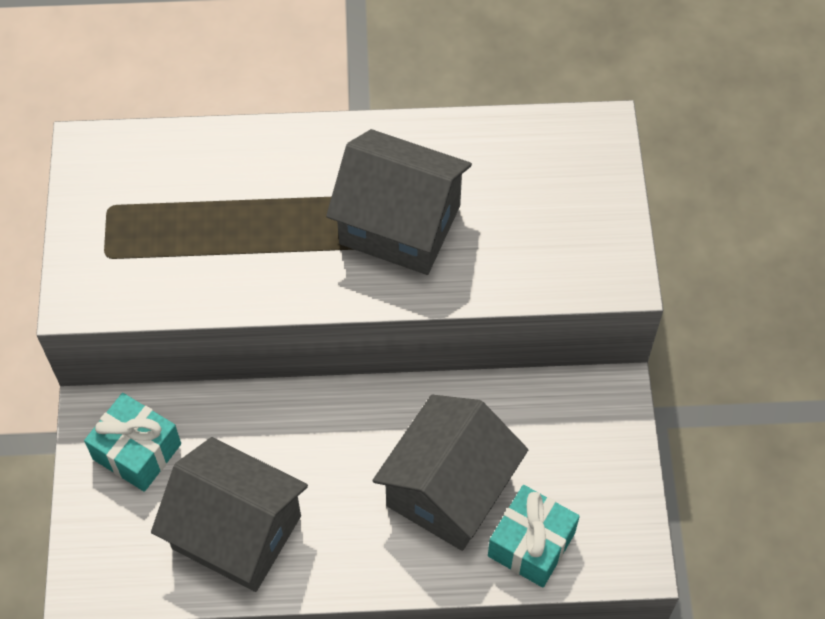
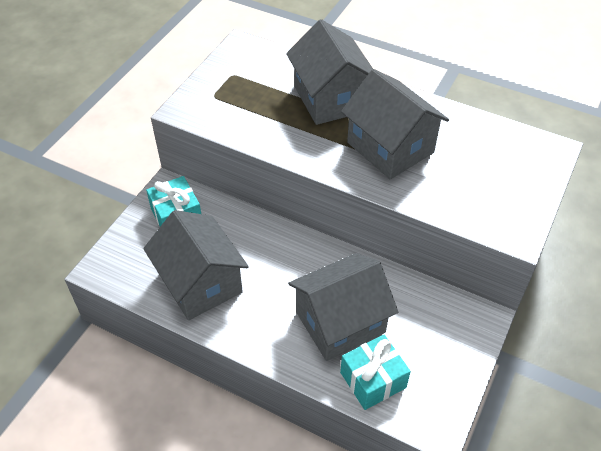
camera: 30 degrees right, 10 degrees down
none -> grey house [286,19,373,125]

